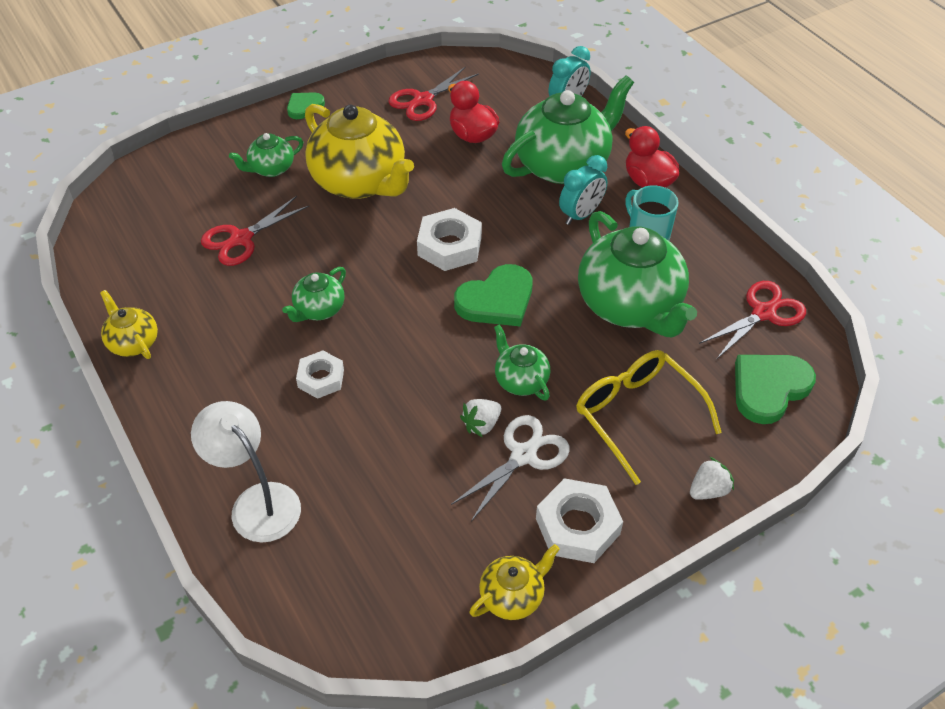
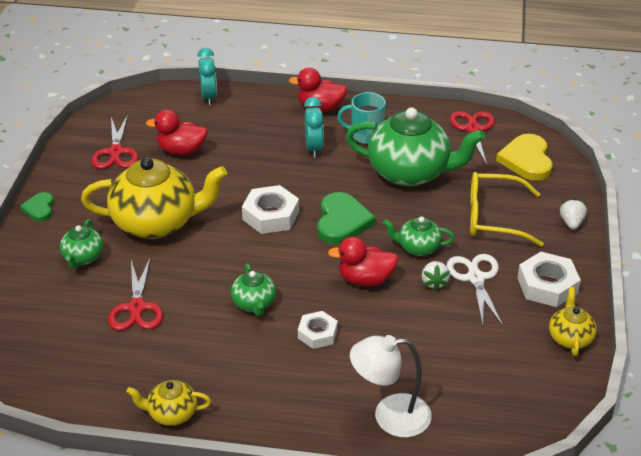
camera: 50 degrees left, 10 degrees down
green teapot [502,76,634,184] -> none
green heart [735,355,816,424] -> yellow heart [496,134,553,181]
none -> red duck [328,236,398,286]

